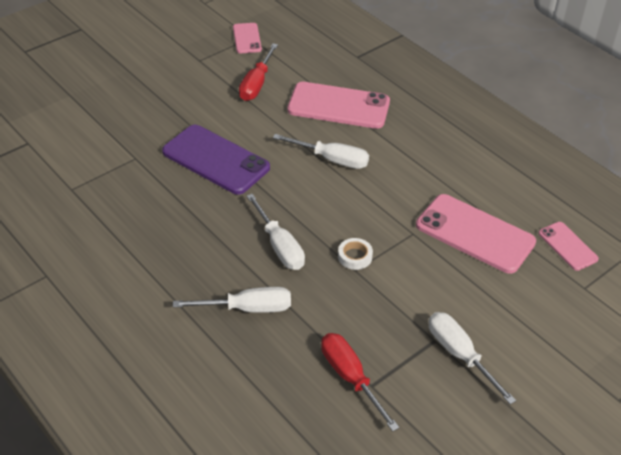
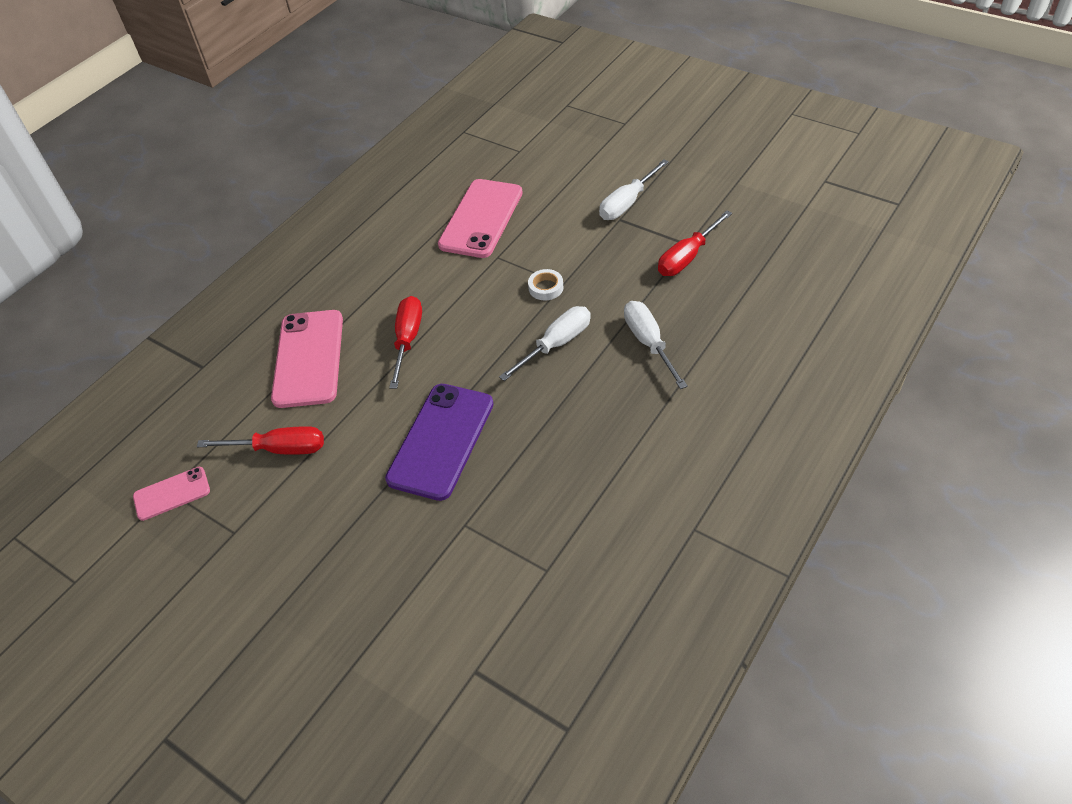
camera: 100 degrees left, 5 degrees up
white screwdriver [273,134,369,169] -> red screwdriver [389,296,422,389]
pink phone [539,222,599,271] -> none

